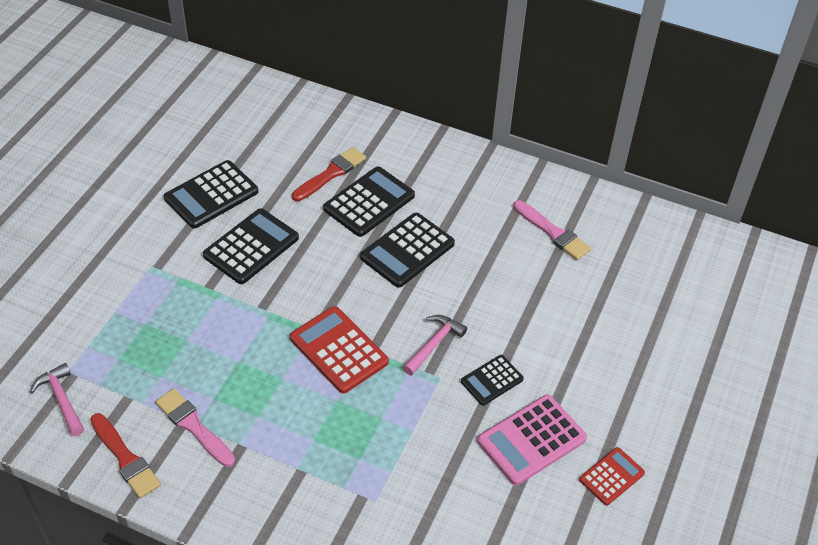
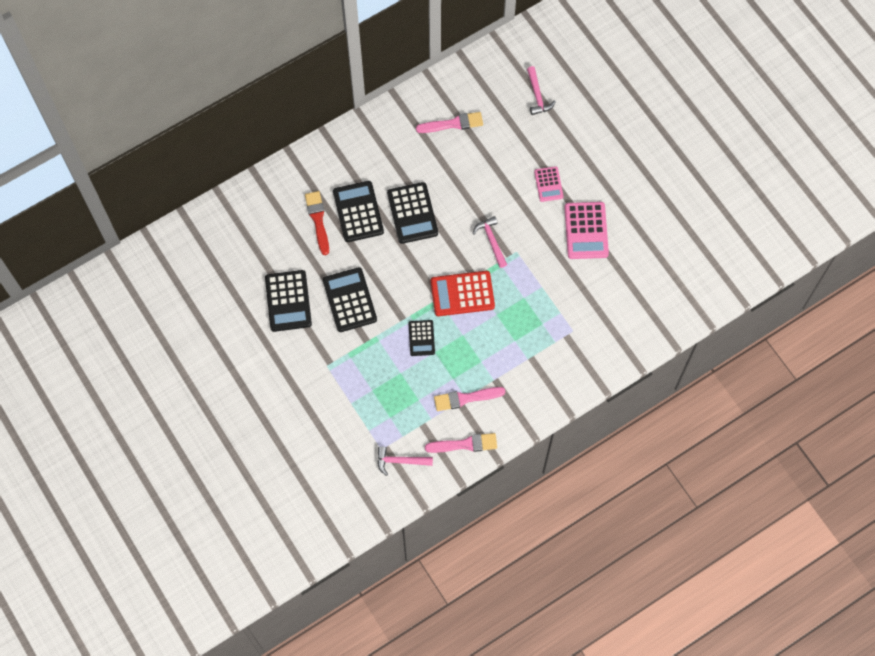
camera: 55 degrees left, 20 degrees up
red brush [90,413,161,498] -> pink brush [425,433,497,453]
black calculator [461,355,524,405] -> black calculator moved to [409,320,435,356]
red calculator [579,447,645,506] -> none
none -> pink hammer [527,66,556,115]
none -> pink calculator [534,166,563,202]

